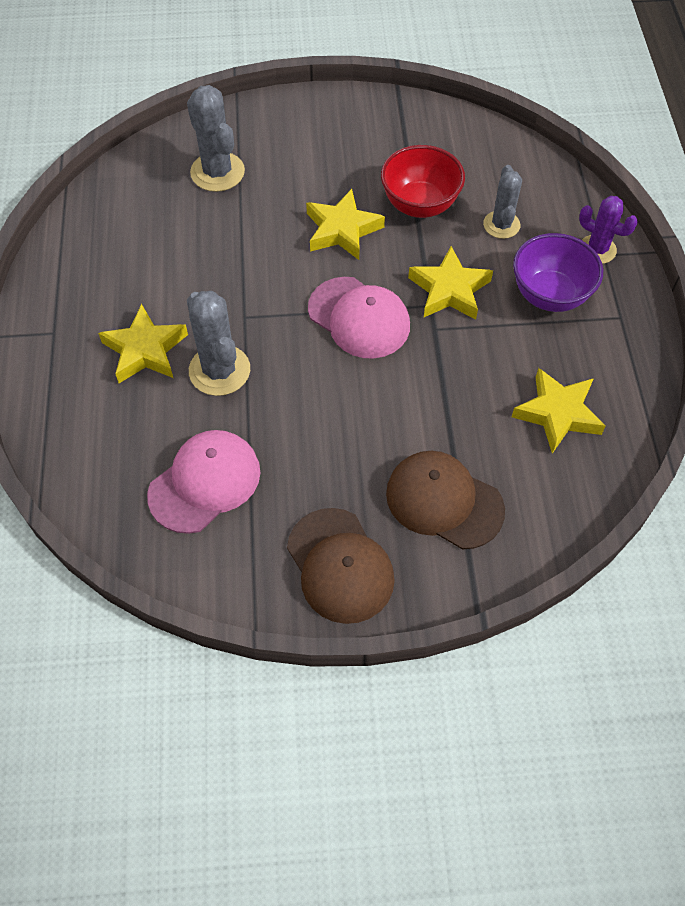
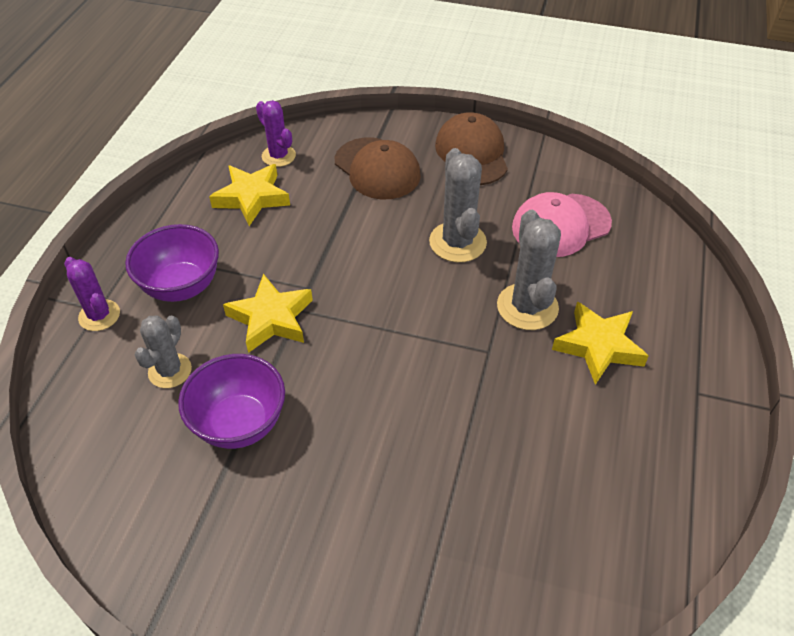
camera: 160 degrees left, 10 degrees down
grey cactus [187,85,245,192] -> grey cactus moved to [429,148,487,262]
yellow star [306,189,385,260] -> none
pink cap [308,277,410,359] -> none
red bowl [381,145,465,218] -> purple bowl [178,354,285,449]
none -> purple cactus [256,100,296,167]

